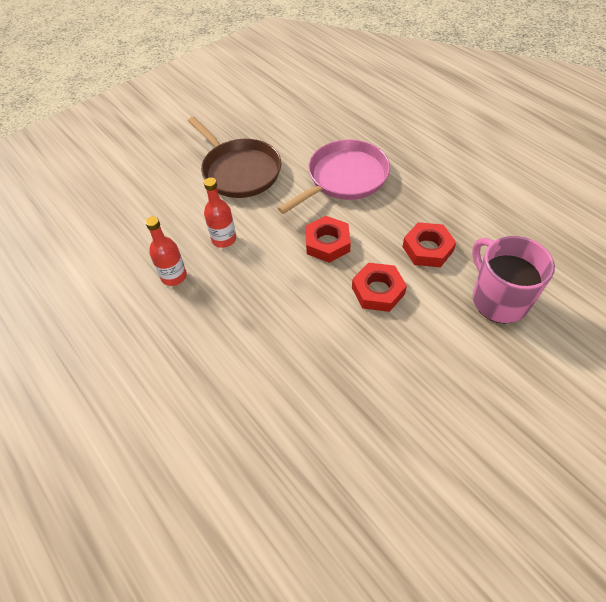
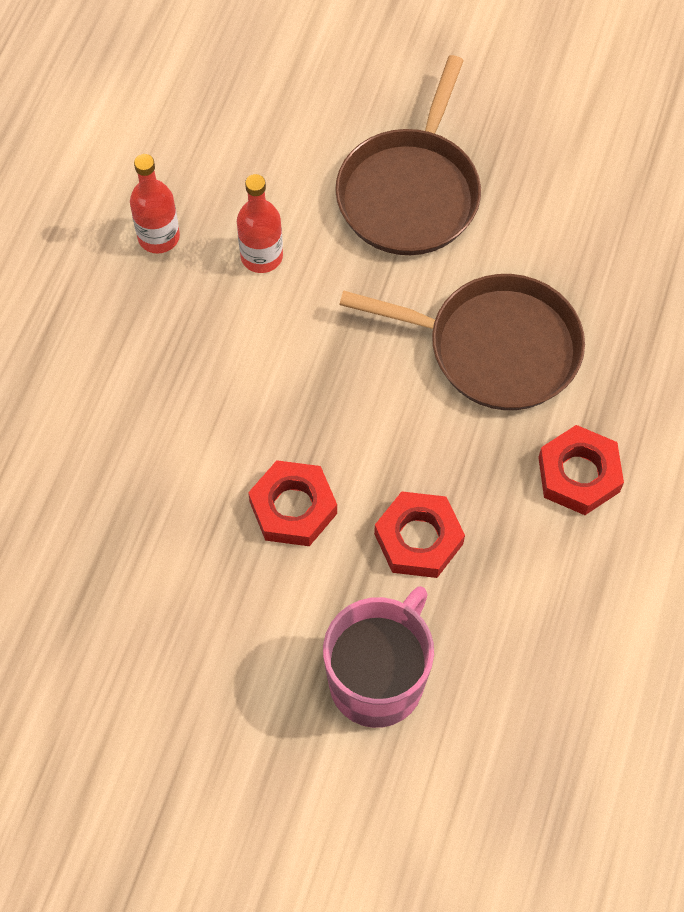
camera: 55 degrees right, 10 degrees up
pink pan [278,140,390,214] -> brown pan [339,274,585,410]
red nut [305,216,351,263] -> red nut moved to [538,425,624,515]

